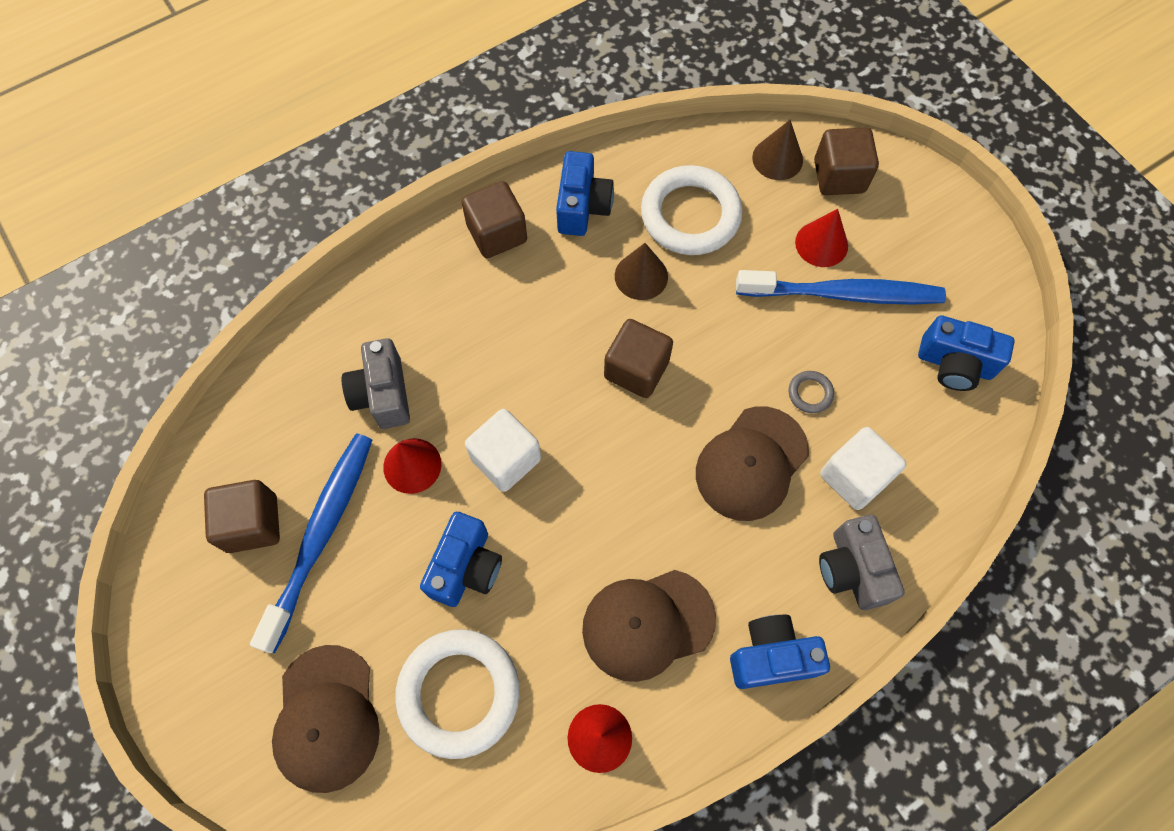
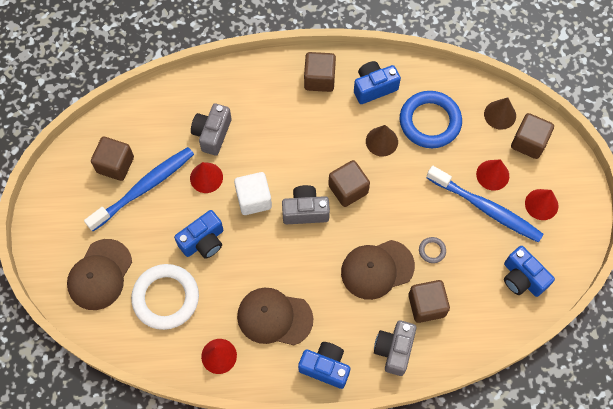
camera: 30 degrees right, 0 degrees up
blue camera [556,151,614,236] -> blue camera turned 150 degrees counterclockwise [354,61,401,104]
white ring [641,165,742,255] -> blue ring [400,91,462,148]
white cube [820,427,906,510] -> brown cube [408,280,450,323]
none -> grey camera [282,185,330,224]
none -> red cone [525,189,558,220]

